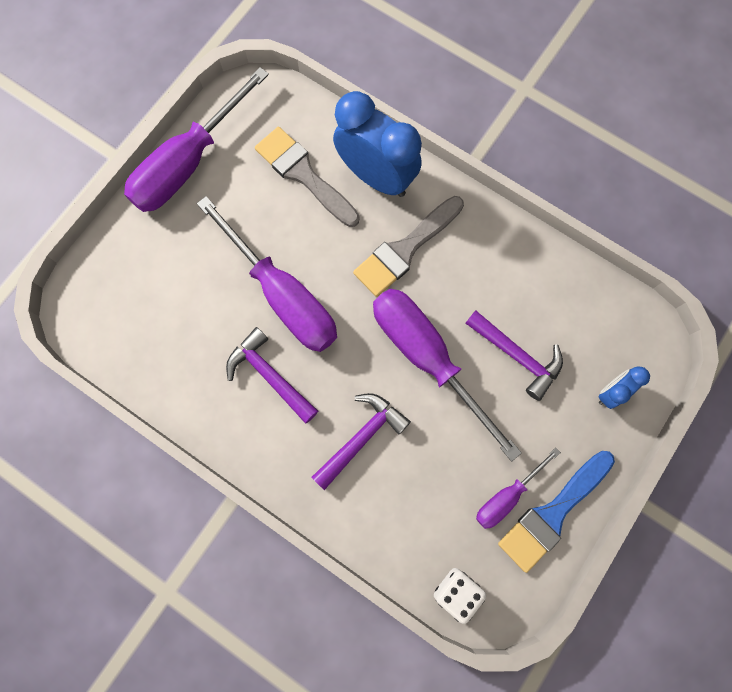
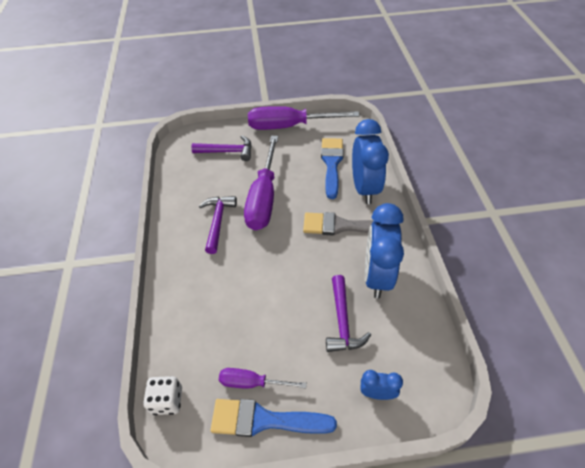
camera: 50 degrees right, 25 degrees down
grey brush [255,127,360,227] -> blue brush [321,138,344,199]
purple hammer [312,393,411,490] -> purple hammer moved to [191,136,252,161]
purple screwdriver [373,289,522,462] -> none
none -> blue clock [365,203,404,298]

